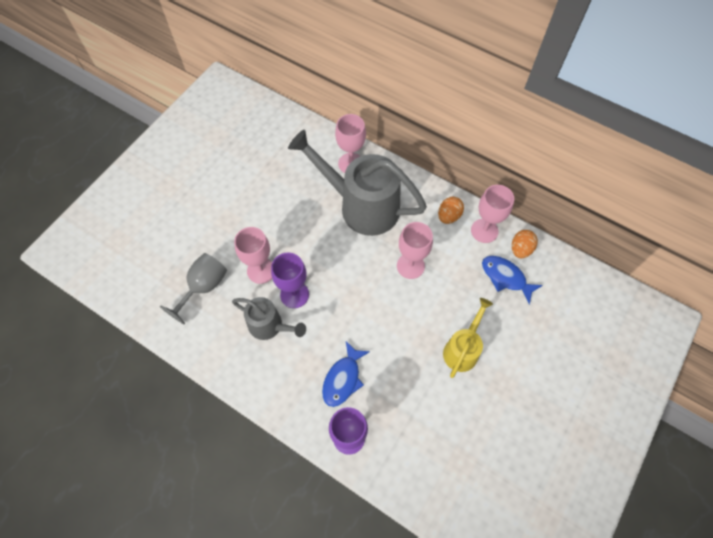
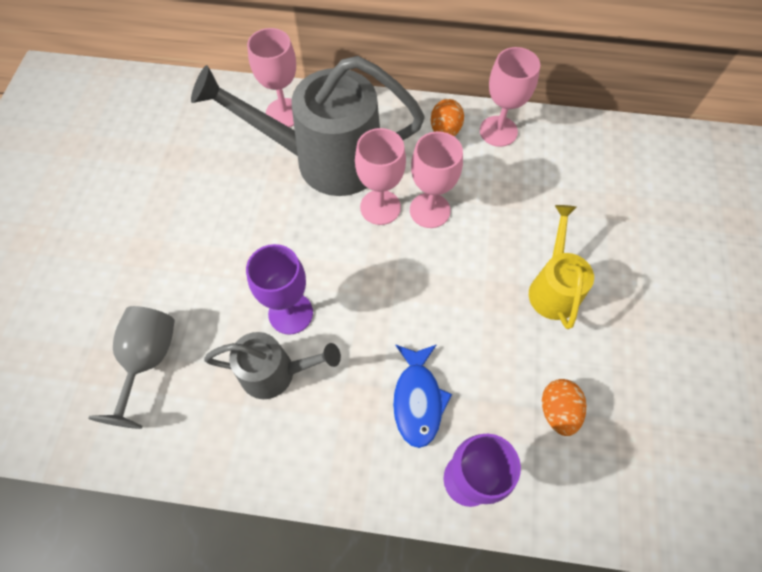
camera: 25 degrees left, 0 degrees up
pink goblet [234,227,272,284] -> pink goblet moved to [355,128,406,225]
blue fish [482,256,543,304] -> none
orange egg [512,230,538,258] -> orange egg moved to [542,379,586,436]

